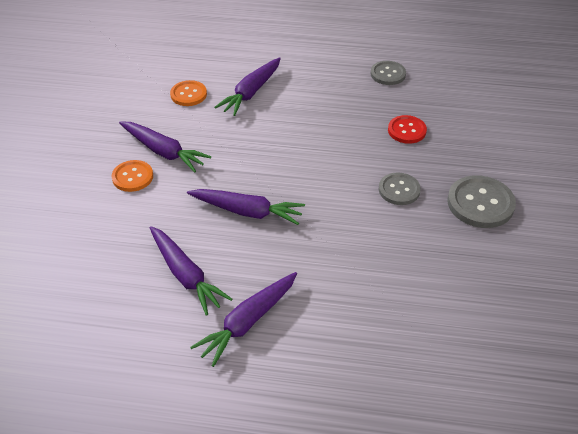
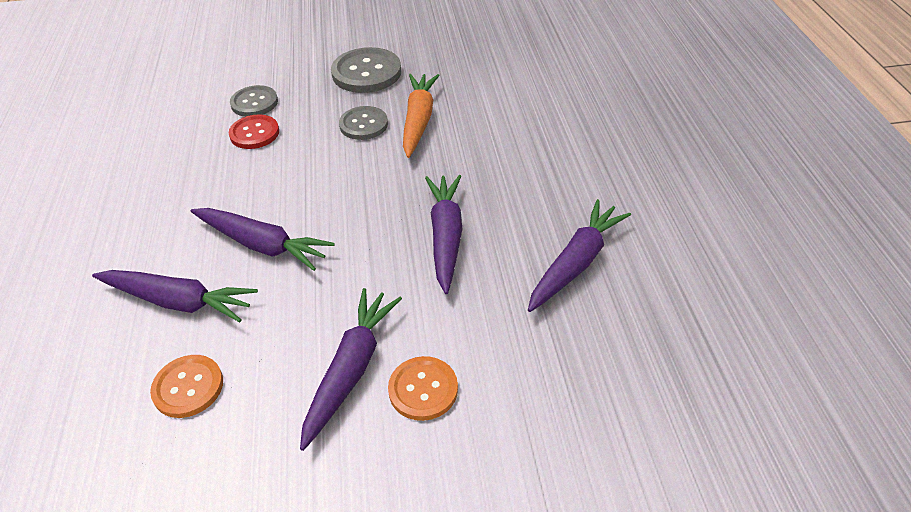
camera: 105 degrees left, 0 degrees up
purple carrot [190,272,297,367] -> purple carrot moved to [190,208,335,271]
grey button [370,61,406,85] -> grey button moved to [230,85,278,117]
none -> orange carrot [403,74,440,158]

